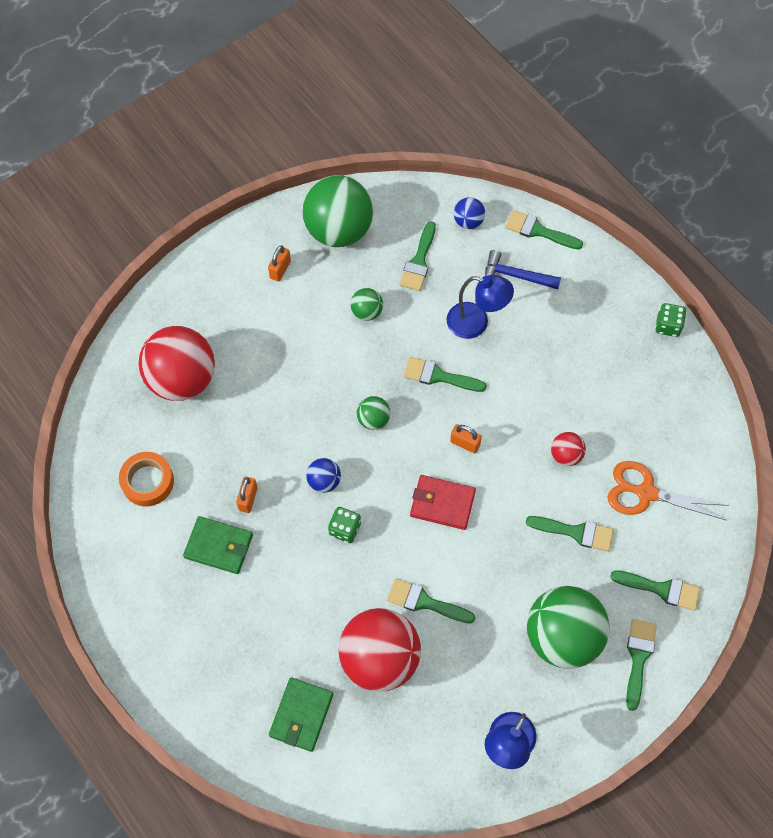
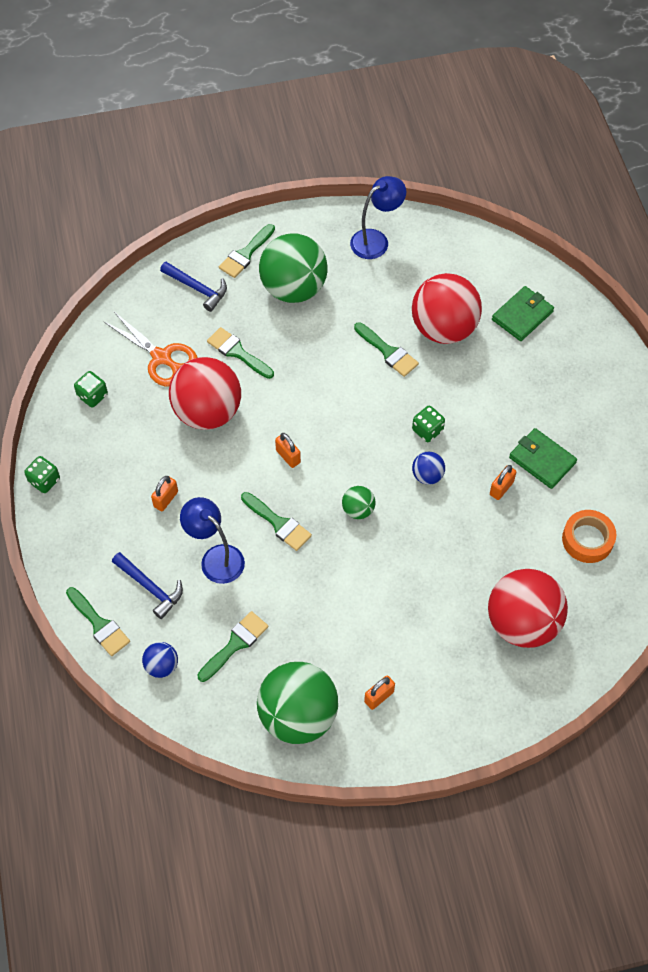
camera: 155 degrees left, 5 degrees down
green ball [351,288,383,321] -> none
red wallet [410,475,476,530] -> none
red ball [551,432,586,466] -> red ball [169,357,241,430], size x2.21
green brush [610,570,700,611] -> blue hammer [160,262,227,312]
none -> green dice [74,371,108,407]
none -> orange padlock [151,476,178,511]

